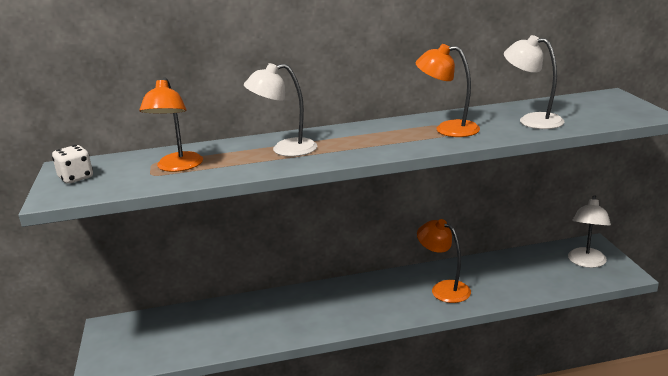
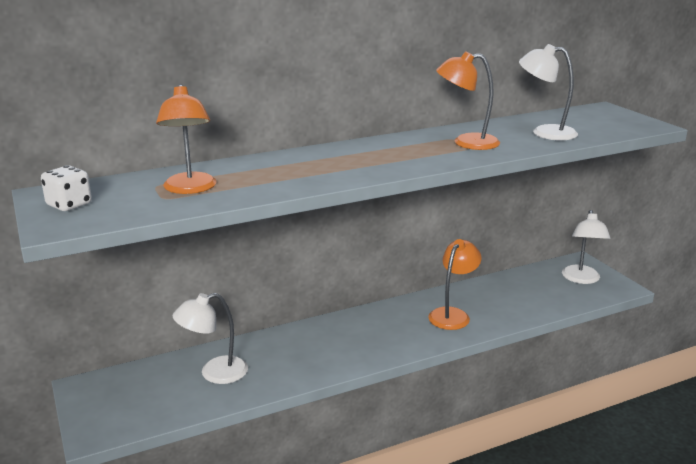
camera: 15 degrees left, 0 degrees up
white lamp [244,63,317,157] -> white lamp moved to [173,293,248,384]
orange lamp [417,219,471,303] -> orange lamp turned 90 degrees clockwise [428,239,482,330]

